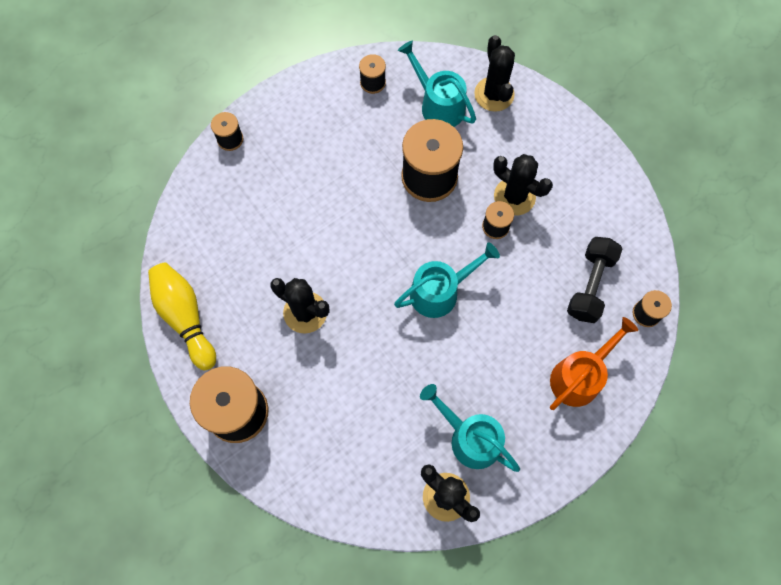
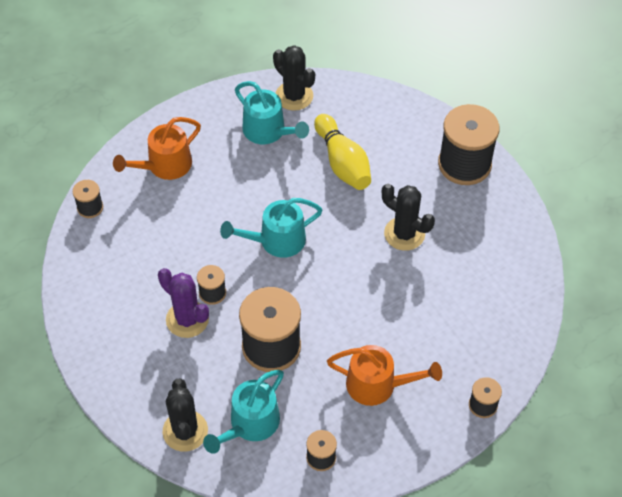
camera: 175 degrees left, 15 degrees down
yellow bowling pin [148,263,216,370] -> yellow bowling pin moved to [314,114,371,190]
turquoise watering can [398,41,476,127] -> turquoise watering can turned 75 degrees clockwise [203,370,284,454]
black cactus [493,154,553,215] -> purple cactus [158,268,209,338]
black dumbbell [567,237,622,323] -> none
none -> orange watering can [327,345,442,406]

